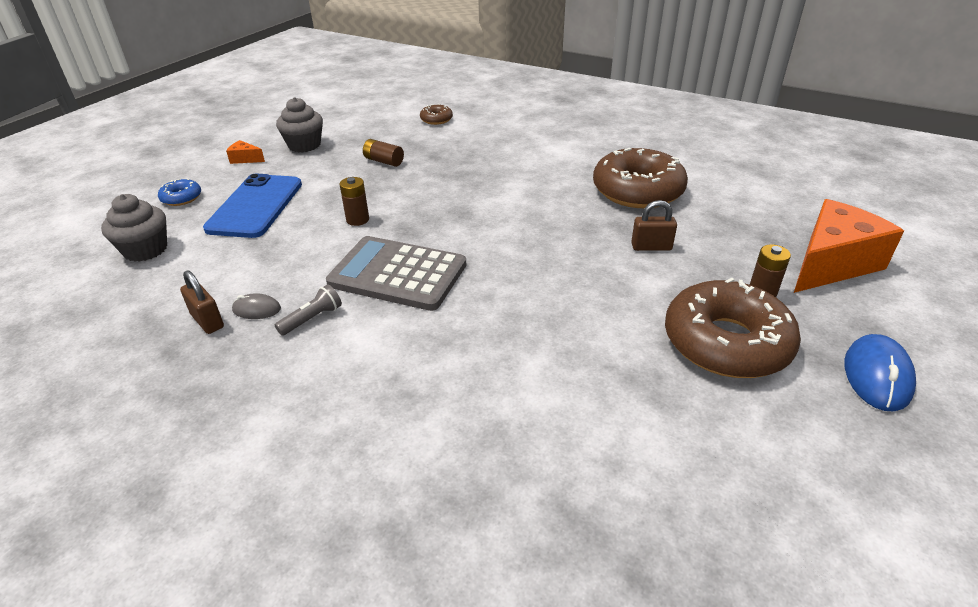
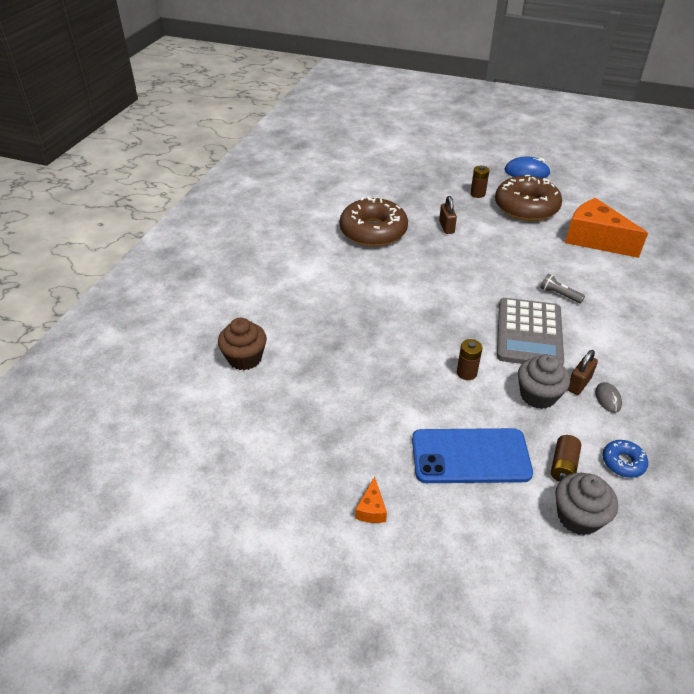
camera: 100 degrees left, 5 degrees up
blue donut [158,179,201,206] -> blue donut moved to [602,440,648,478]
brown padlock [180,270,224,334] -> brown padlock moved to [568,350,598,395]
grey flashlight [275,284,342,336] -> grey flashlight moved to [540,273,585,303]
grey cupcake [276,97,323,152] -> grey cupcake moved to [518,354,570,409]
brown battery [363,139,404,167] -> brown battery moved to [551,435,581,482]
brown donut [420,104,453,125] -> brown cupcake [218,318,267,370]
orange cheese [794,199,904,293] -> orange cheese moved to [565,198,648,258]

